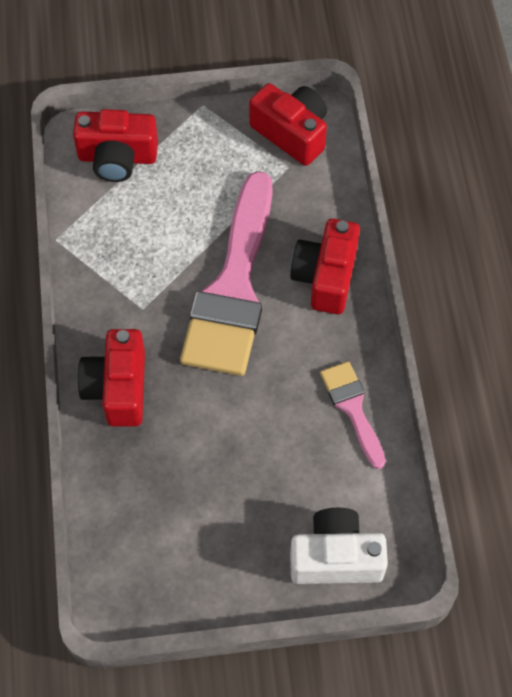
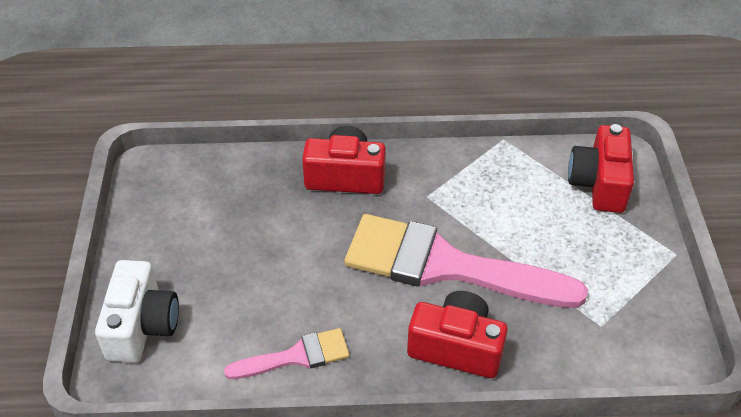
camera: 95 degrees right, 15 degrees down
red camera [249,83,327,166] -> none

